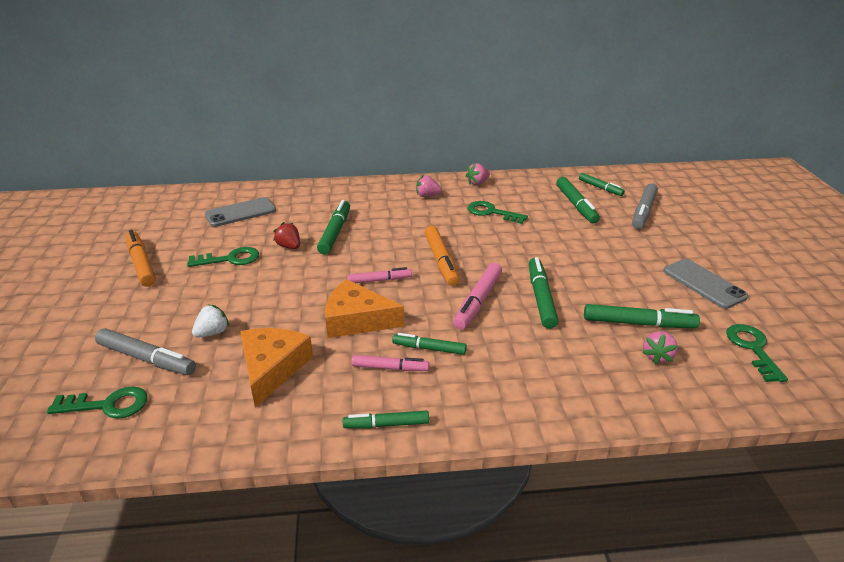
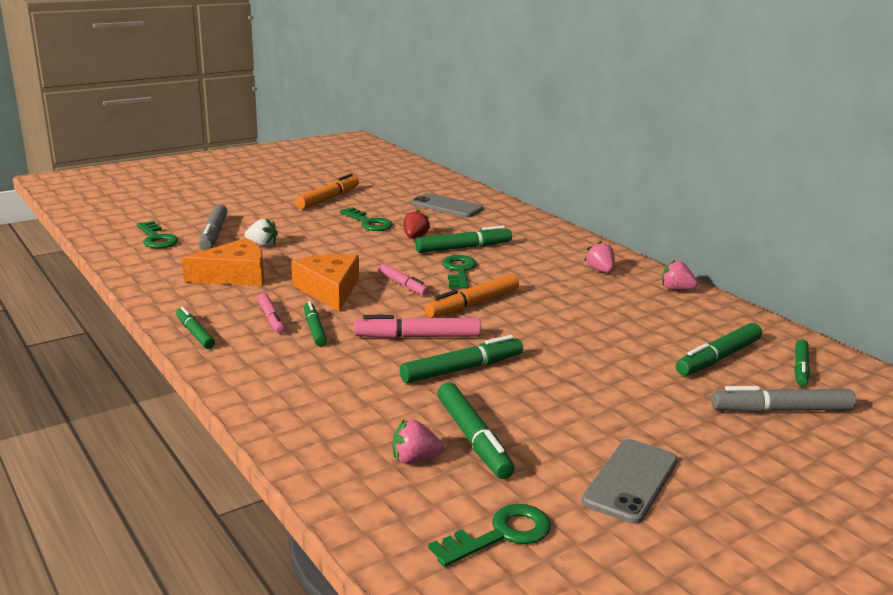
camera: 60 degrees right, 10 degrees down
green key [468,201,528,224] -> green key moved to [442,255,477,289]

